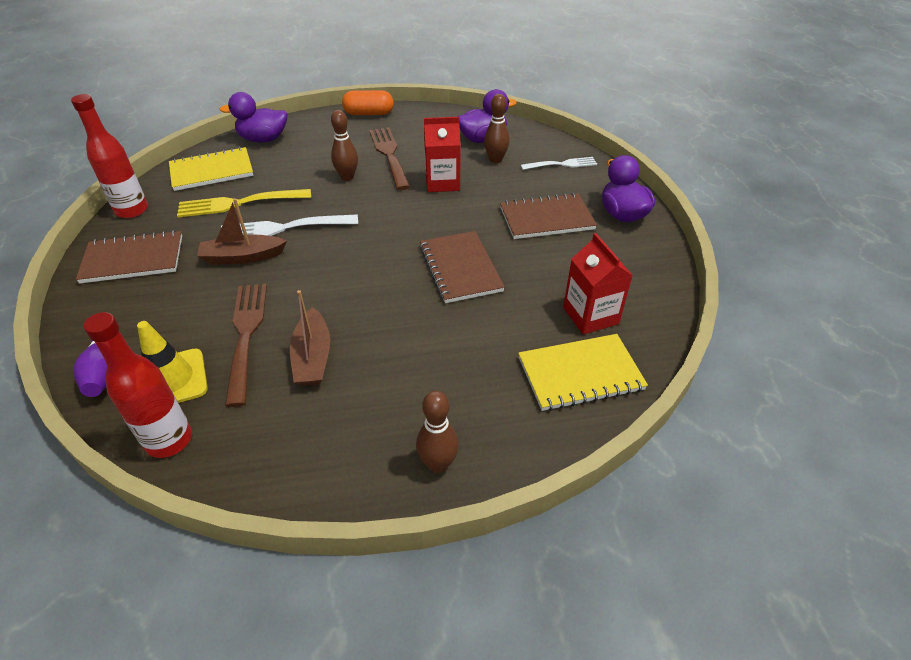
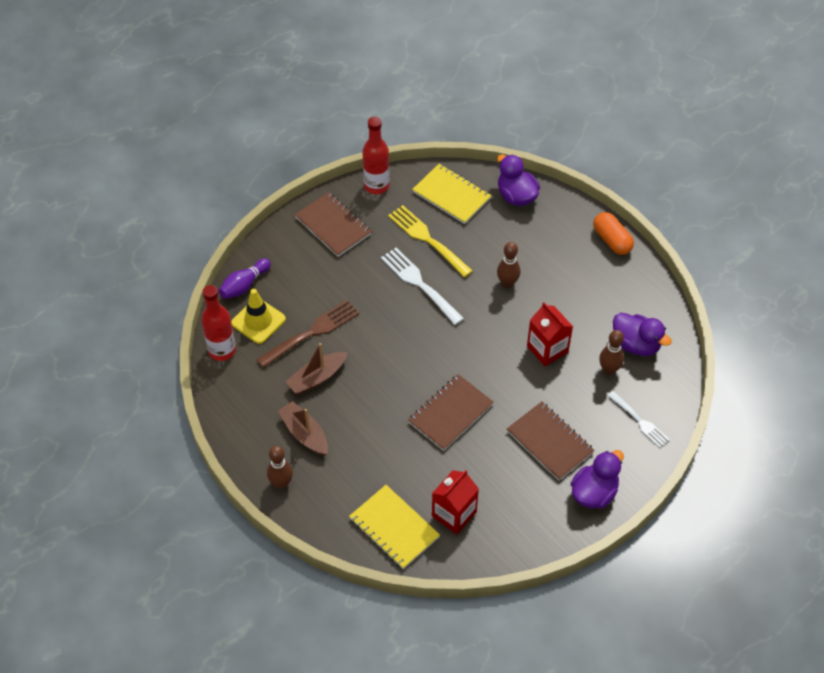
camera: 60 degrees right, 10 degrees up
brown boat [197,198,287,265] -> brown boat moved to [278,401,328,456]
brown fork [369,127,410,190] -> none

